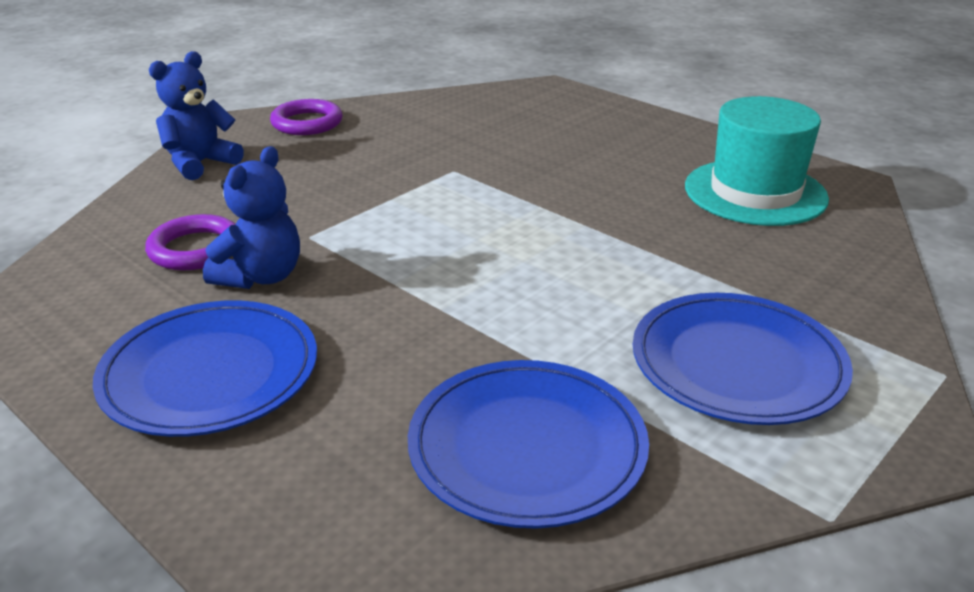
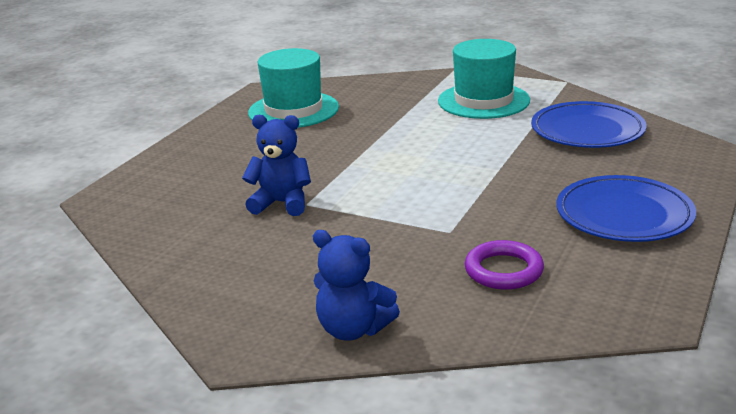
camera: 105 degrees left, 5 degrees down
blue teddy bear [203,146,300,289] -> blue teddy bear moved to [242,115,311,216]
purple ring [270,99,343,135] -> none
blue plate [633,293,853,425] -> turquoise hat [438,39,530,119]

